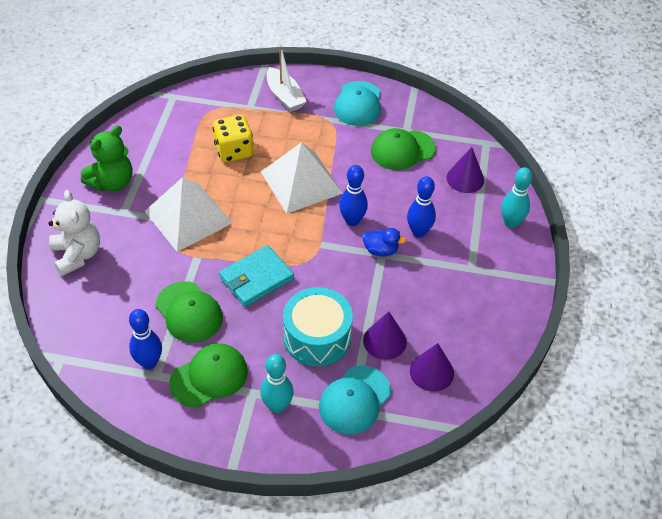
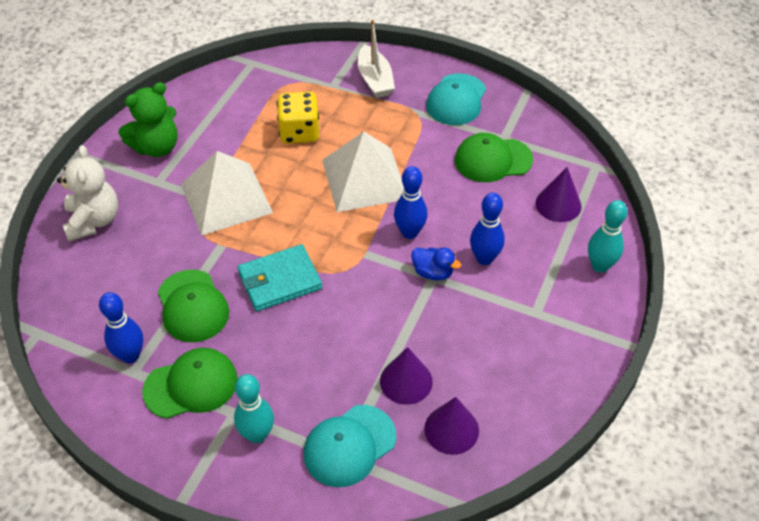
camera: 15 degrees right, 0 degrees up
turquoise drum [283,287,353,366] -> none

